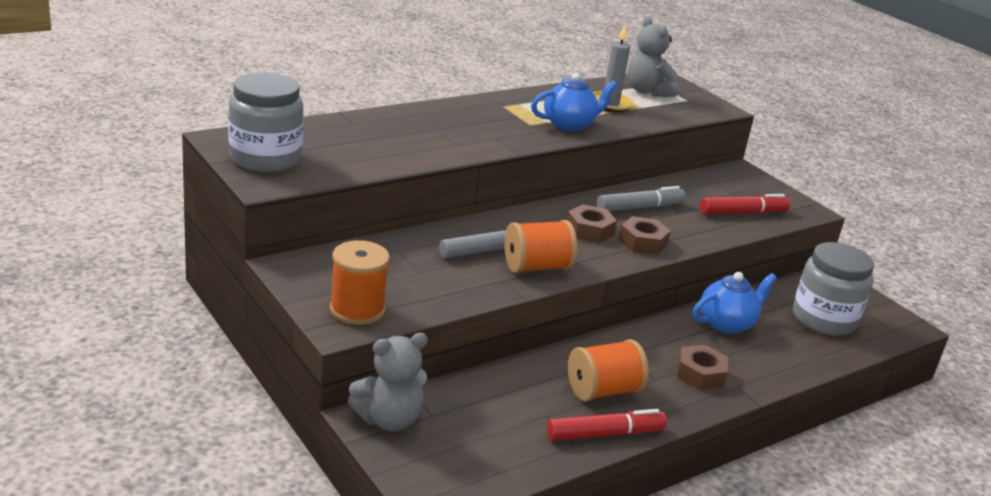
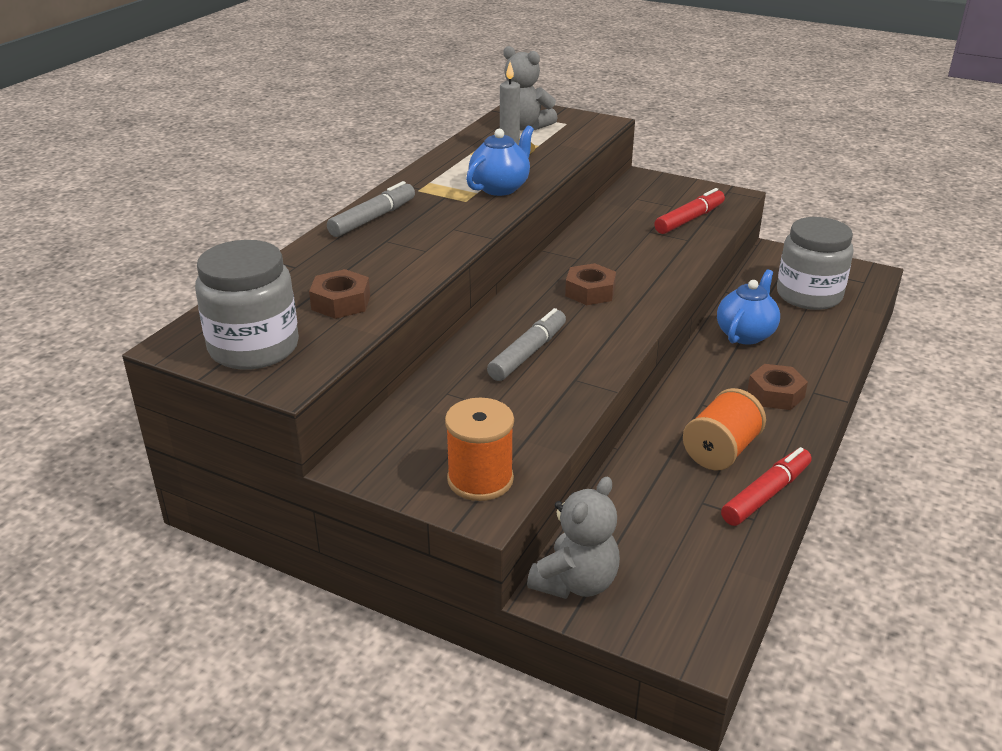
camera: 25 degrees left, 5 degrees up
orange spool [504,220,577,273] -> none
grey marker [597,186,686,211] -> grey marker moved to [327,181,415,237]
brown nut [619,216,671,255] -> brown nut moved to [309,269,370,319]

